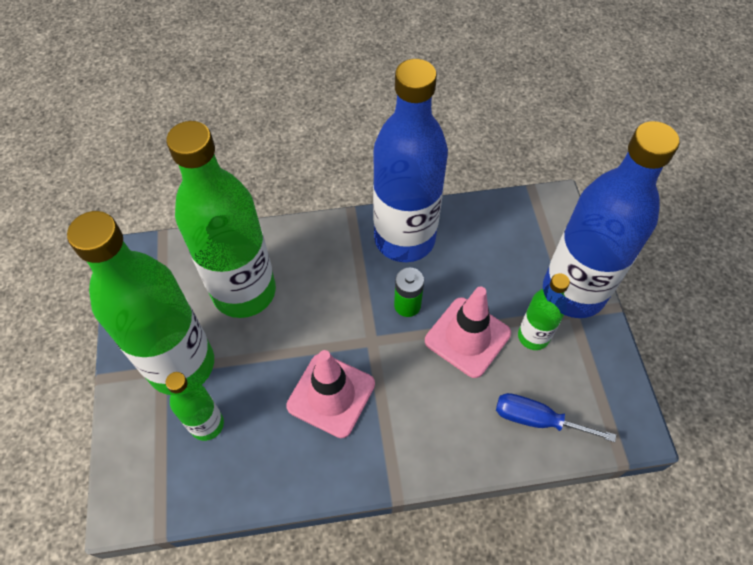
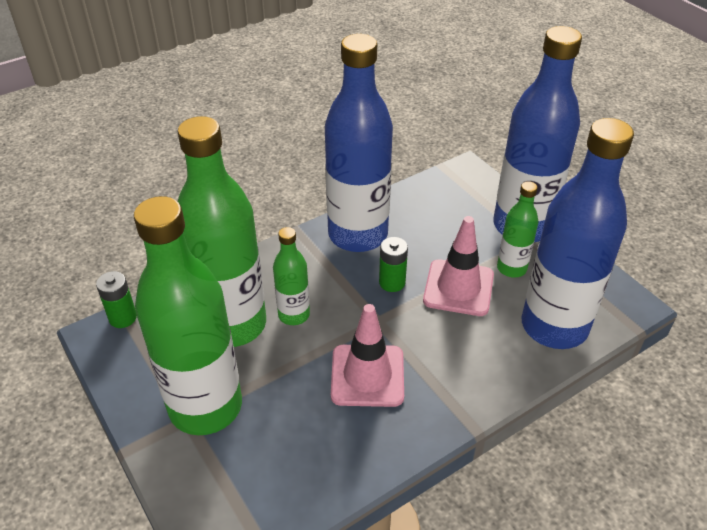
camera: 25 degrees left, 15 degrees down
green bottle [165,372,224,441] -> green bottle moved to [273,227,310,325]
blue screwdriver [496,393,616,442] -> blue bottle [522,118,634,349]
none -> green battery [96,271,137,328]

